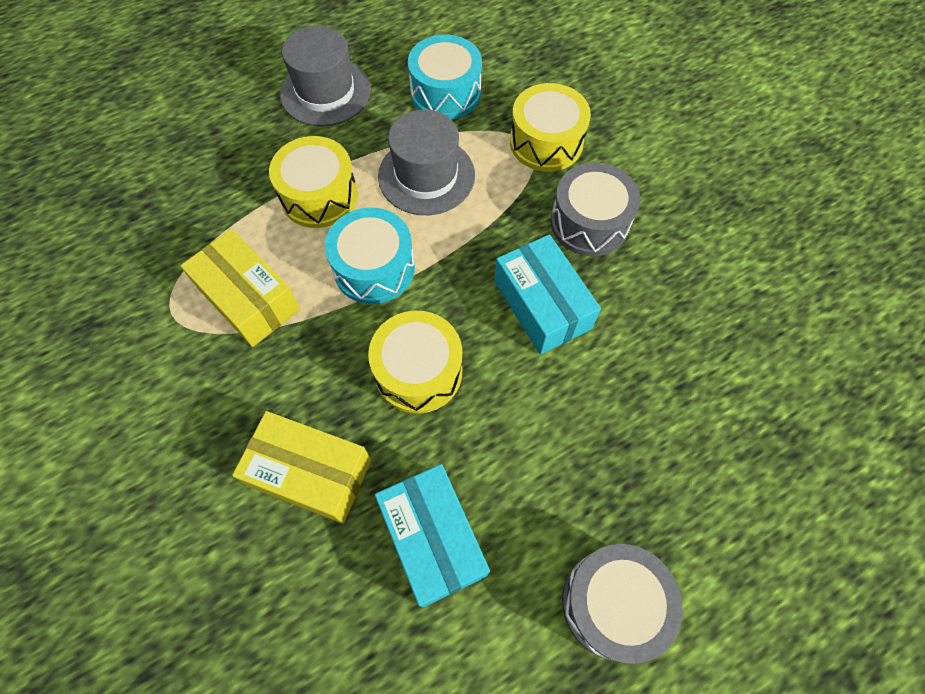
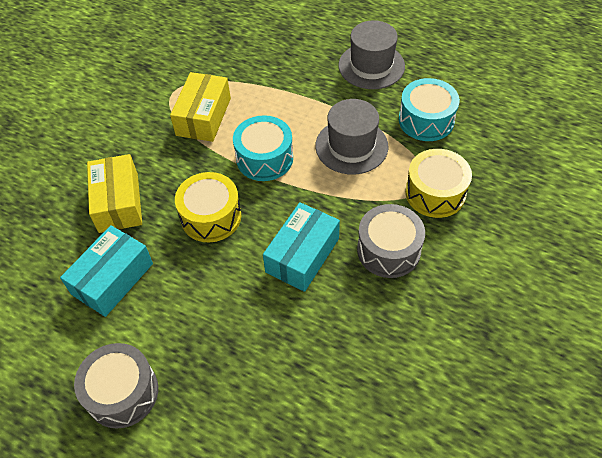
camera: 60 degrees right, 10 degrees down
yellow drum [269,136,358,228] -> none

